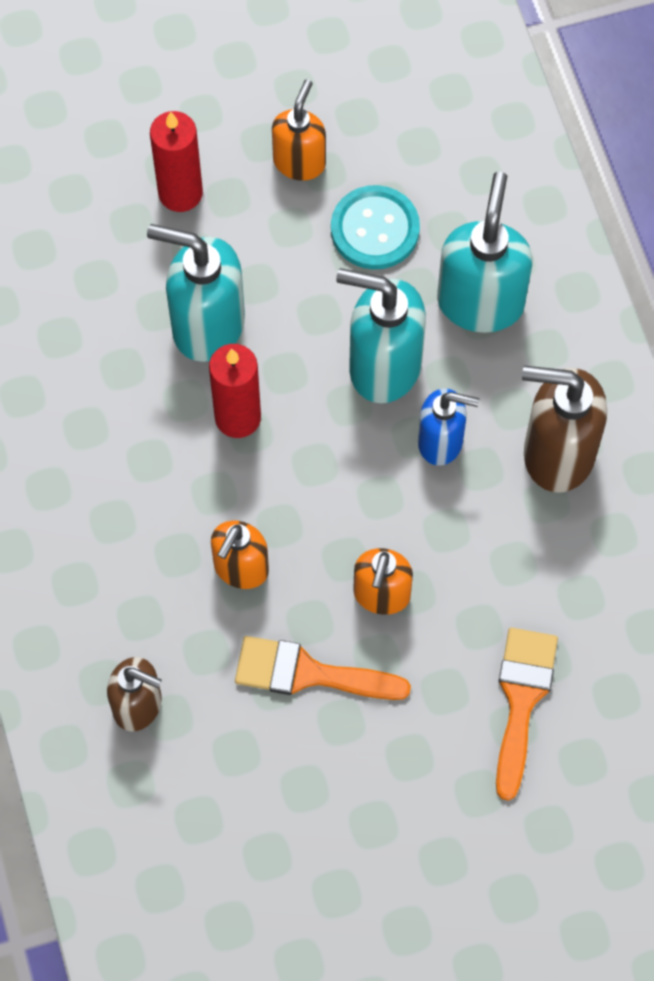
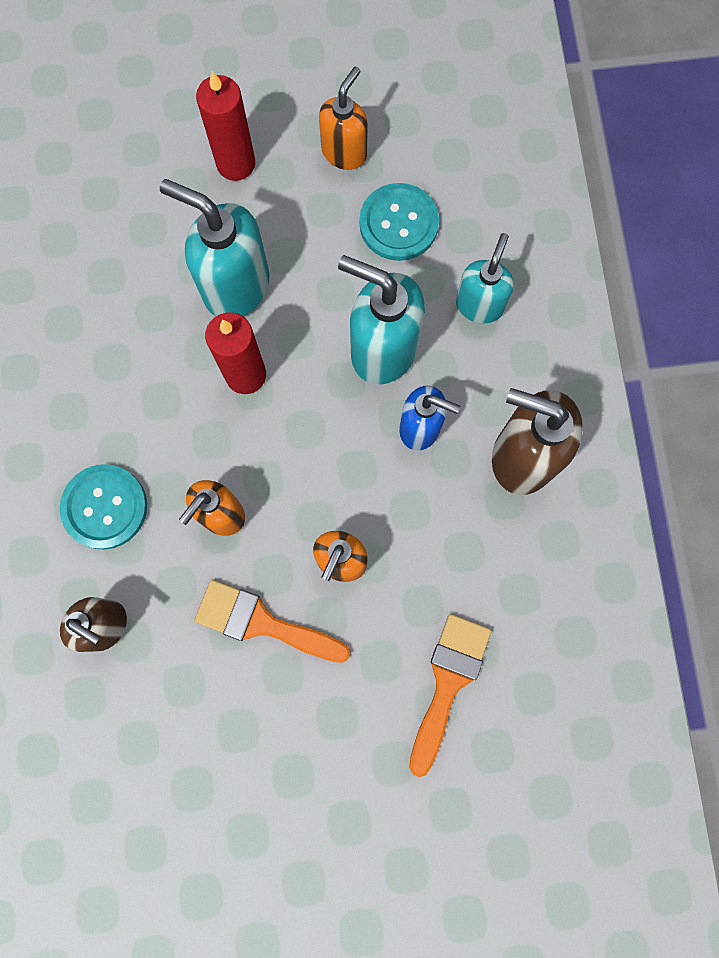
camera: 10 degrees right, 10 degrees up
turquoise soap dispenser [437,172,533,333] -> turquoise soap dispenser [456,233,514,324], size x0.63
none -> turquoise button [60,464,147,550]

